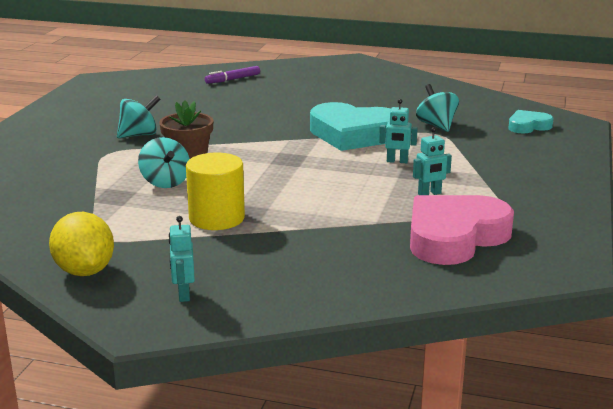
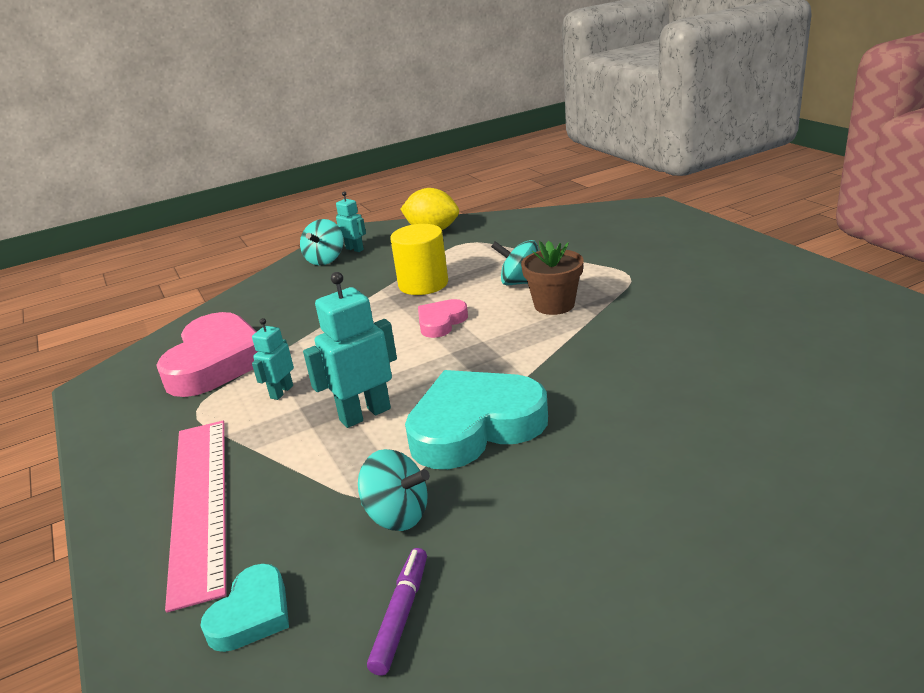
camera: 140 degrees right, 5 degrees up
turquoise spinning top [117,95,161,138] -> turquoise spinning top moved to [300,219,343,266]
purple marker [205,66,260,84] -> purple marker moved to [367,548,427,676]
turquoise robot [379,99,418,163] -> turquoise robot [303,272,397,428], size x1.75
none -> pink ruler [165,421,226,613]
none -> pink heart [418,299,468,338]

